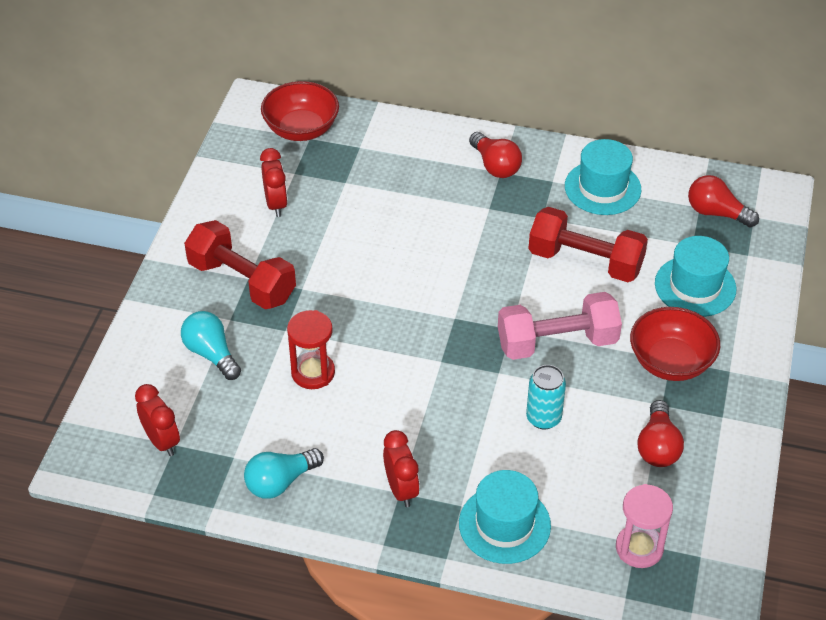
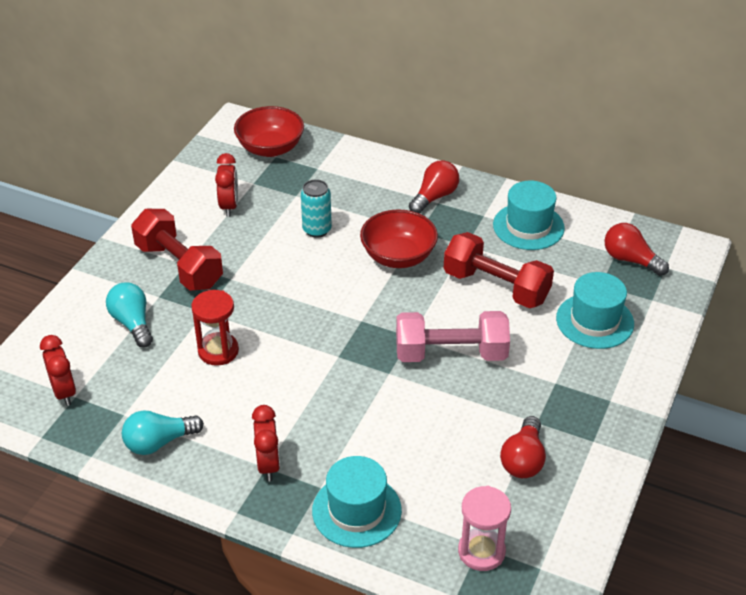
camera: 10 degrees right, 5 degrees down
red light bulb [469,132,522,178] -> red light bulb turned 120 degrees counterclockwise [409,160,459,214]
turquoise can [526,365,566,429] -> turquoise can moved to [301,179,332,238]
red bowl [630,307,720,381] -> red bowl moved to [360,209,438,268]

